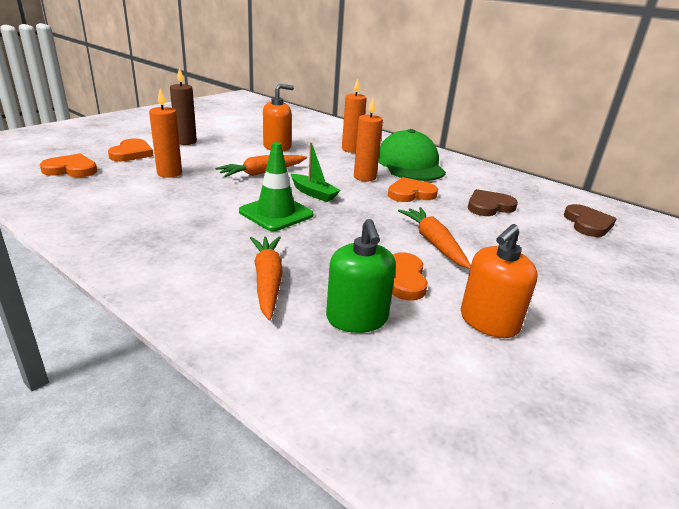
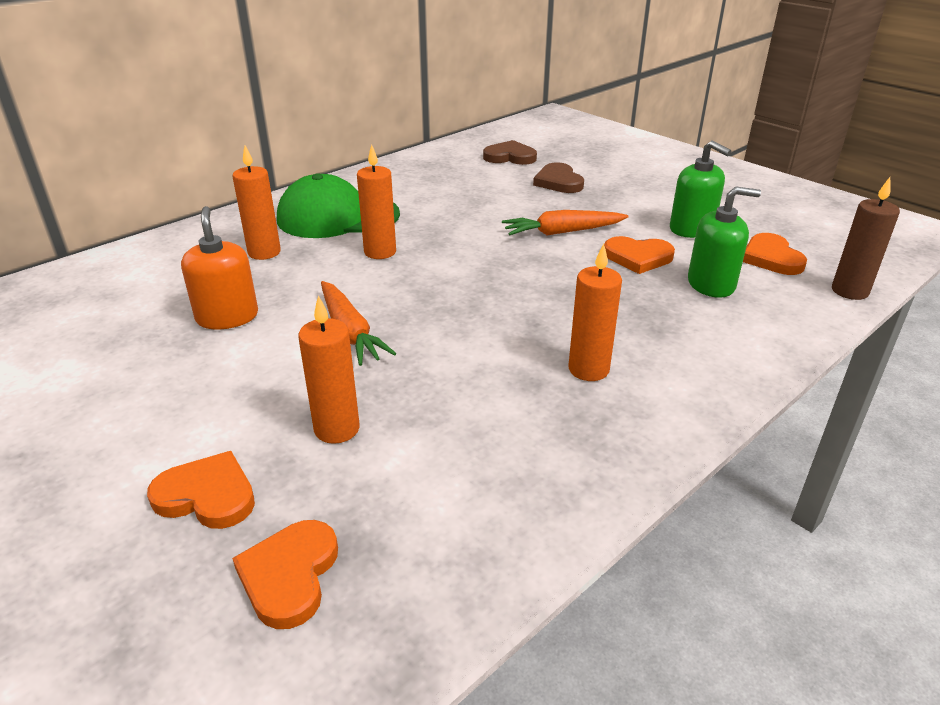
camera: 80 degrees left, 5 degrees up
brown candle [170,68,197,145] -> brown candle moved to [832,177,900,300]
green traffic cone [239,142,314,231] -> none
orange carrot [250,236,283,320] -> none
green boat [291,142,340,202] -> none
orange heart [388,177,438,202] -> orange heart moved to [743,233,807,275]
orange soap dispenser [461,224,538,338] -> green soap dispenser [670,140,731,238]
brown heart [468,189,518,216] -> brown heart moved to [533,162,584,193]
none -> orange candle [568,243,622,381]

